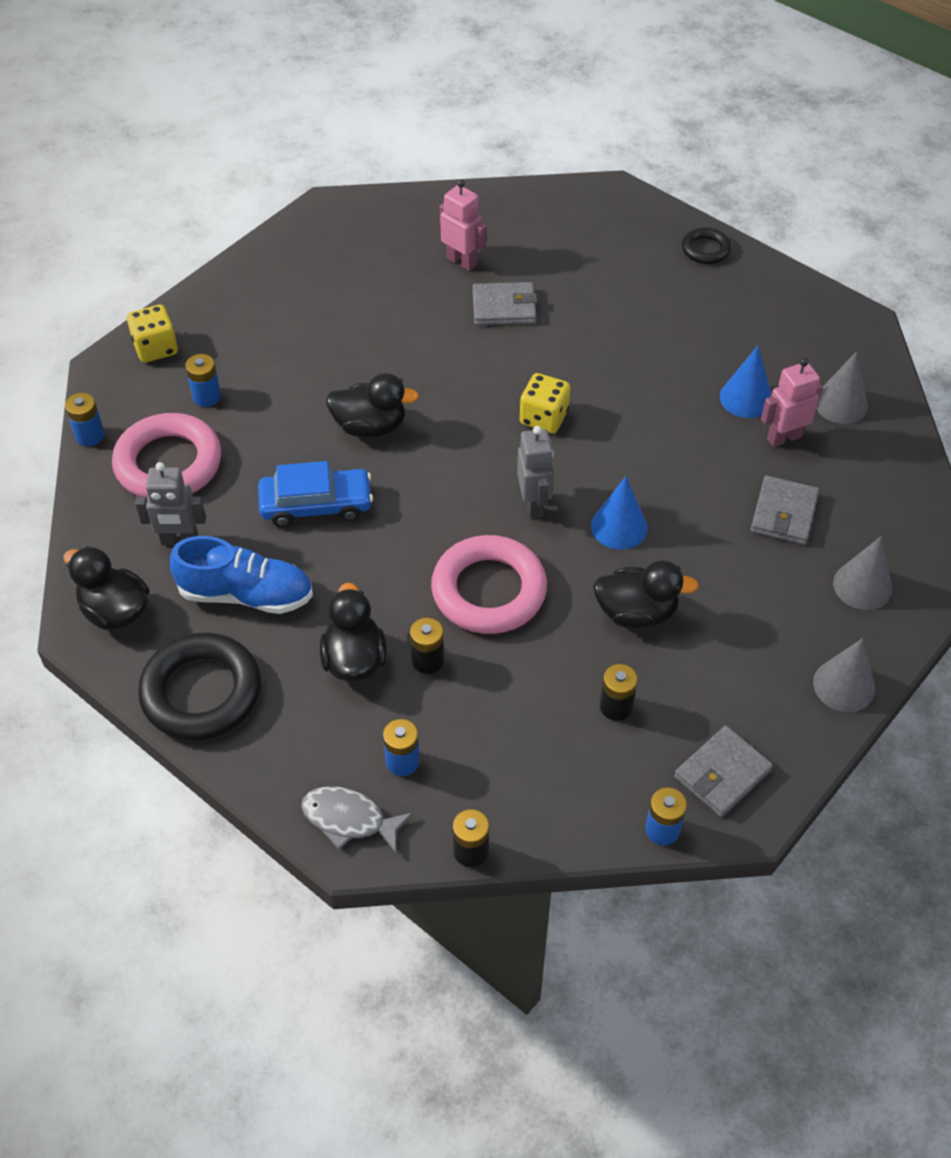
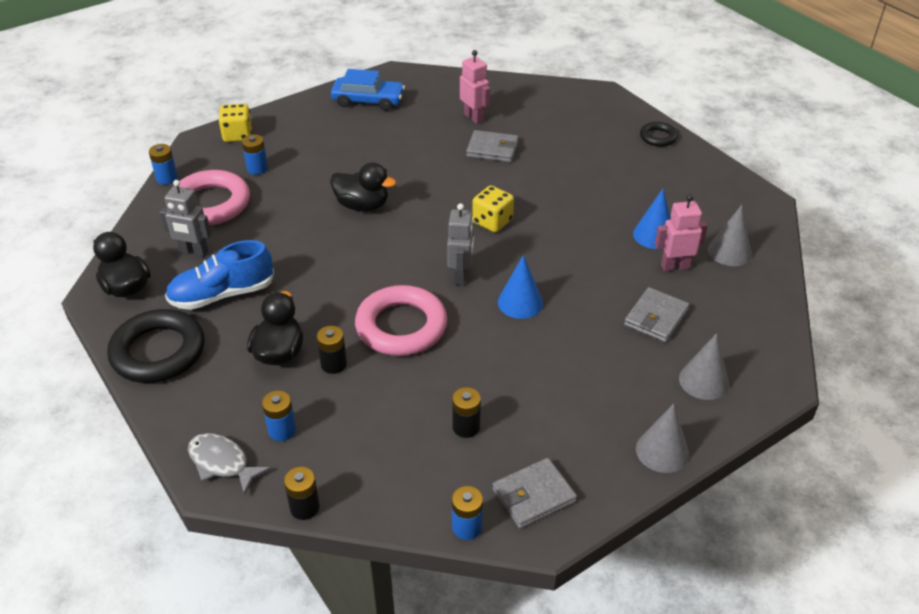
camera: 15 degrees right, 10 degrees down
blue shoe [170,536,313,614] -> blue shoe turned 135 degrees clockwise [165,240,274,310]
blue car [258,461,373,527] -> blue car moved to [331,69,405,111]
black duck [593,560,699,629] -> none

